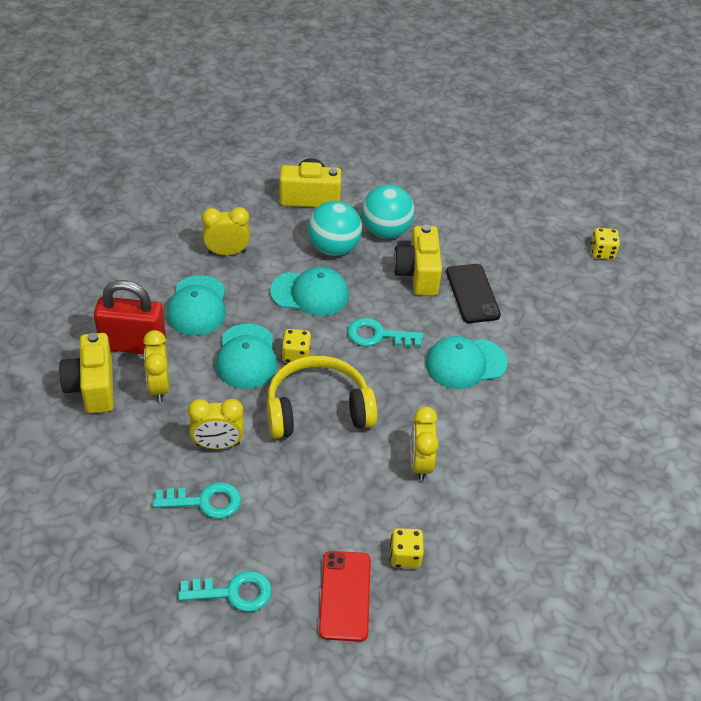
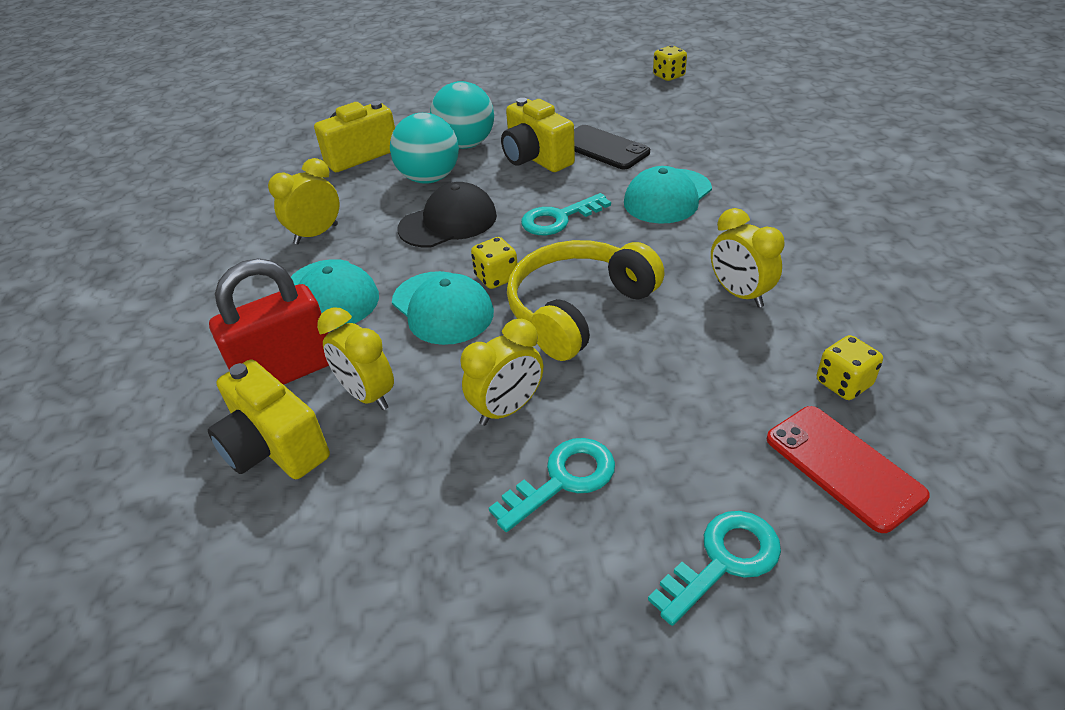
camera: 30 degrees left, 5 degrees down
turquoise cap [270,267,349,316] -> black cap [398,182,497,247]

